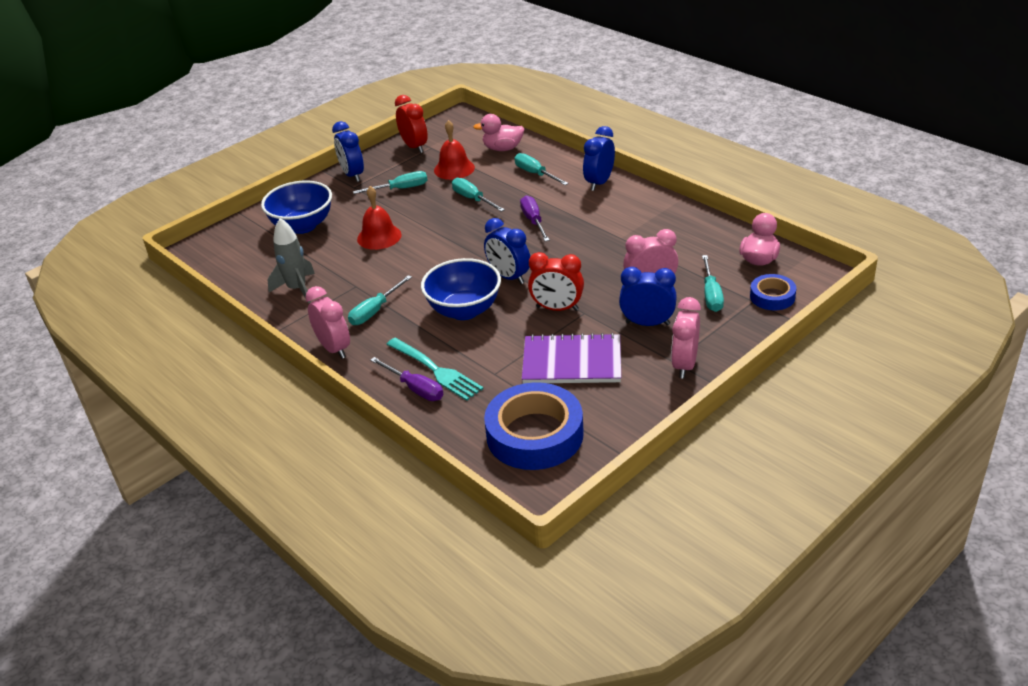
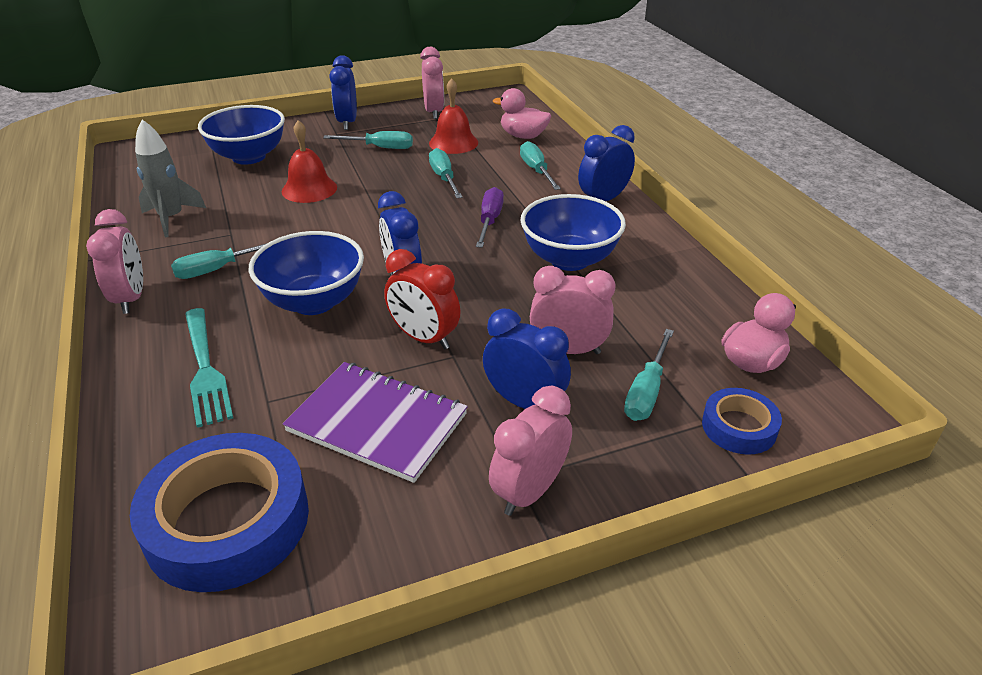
camera: 20 degrees right, 0 degrees up
purple screwdriver [370,357,443,401] -> none
red clock [395,95,428,153] -> pink clock [420,47,444,119]
none -> blue bowl [520,194,626,271]

